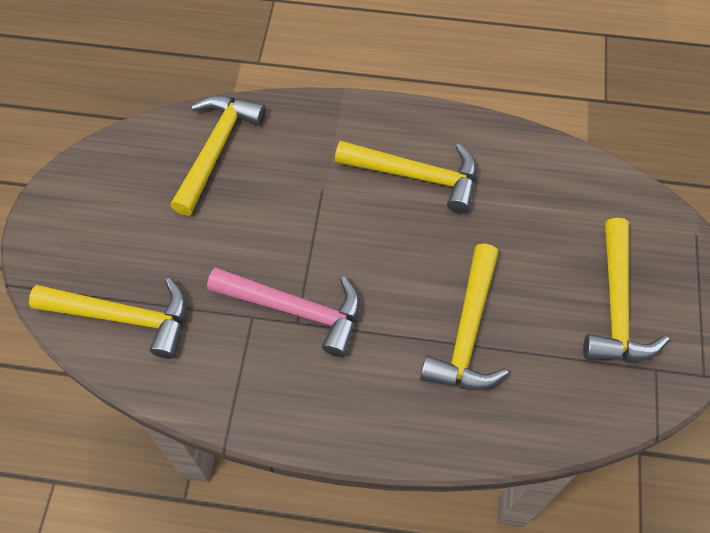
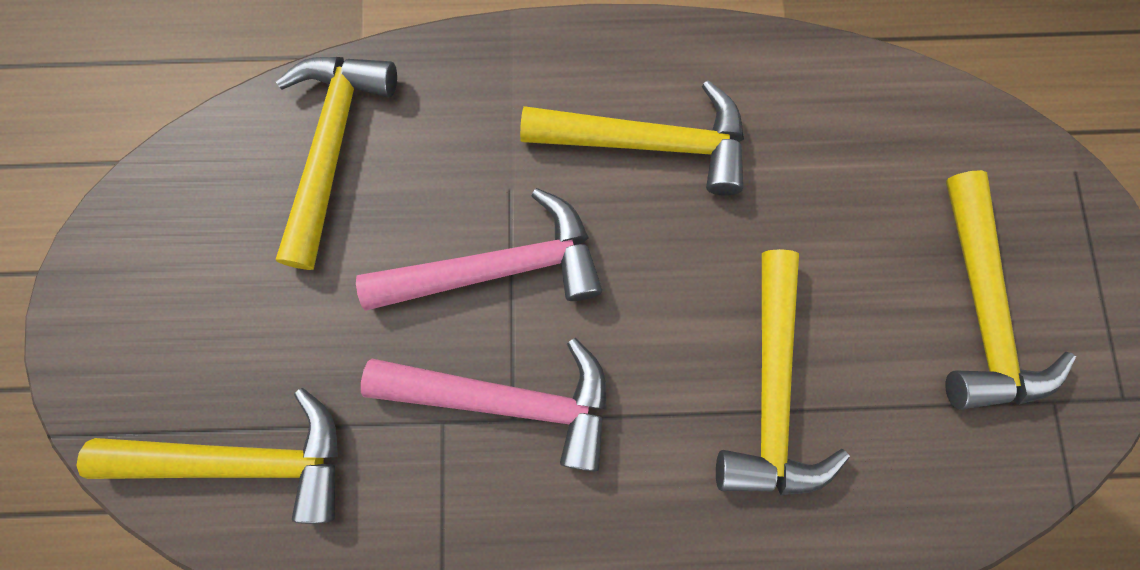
camera: 10 degrees left, 15 degrees up
none -> pink hammer [356,188,602,311]

